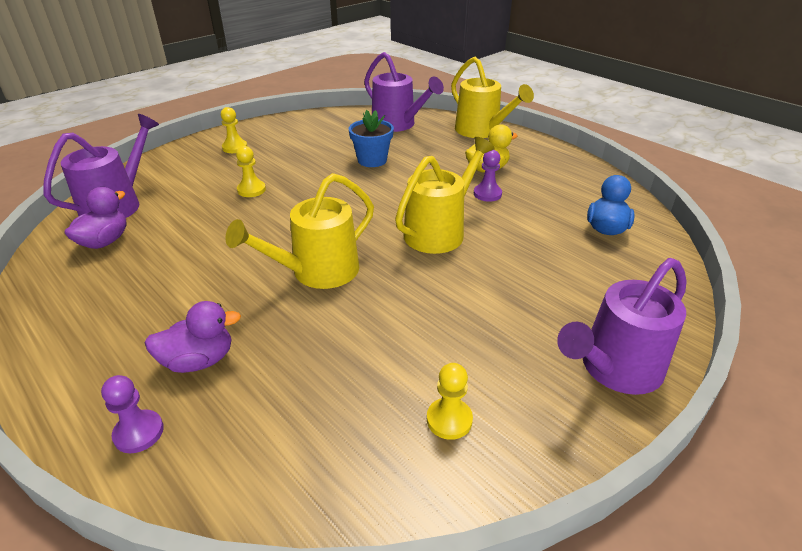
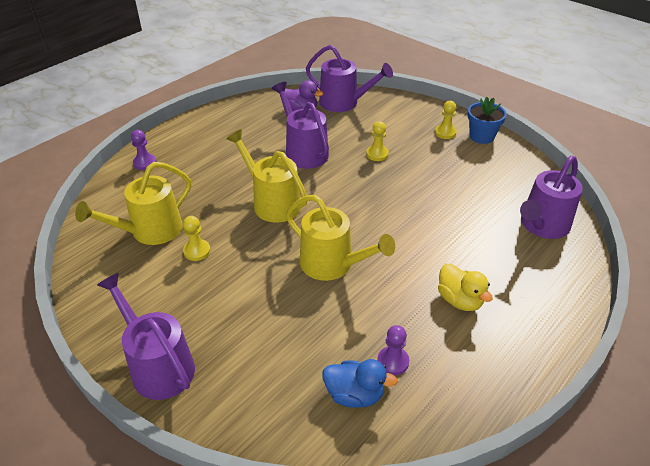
camera: 85 degrees right, 5 degrees up
purple duck [145,301,241,373] -> none
blue flower pot [349,110,394,167] -> blue flower pot moved to [468,97,507,144]
yellow pawn [427,363,473,440] -> yellow pawn moved to [183,216,211,261]
yellow watering can [451,57,534,138] -> yellow watering can moved to [75,162,191,245]
purple pawn [474,150,502,202] -> purple pawn moved to [377,325,409,375]
none -> purple watering can [272,82,329,169]

